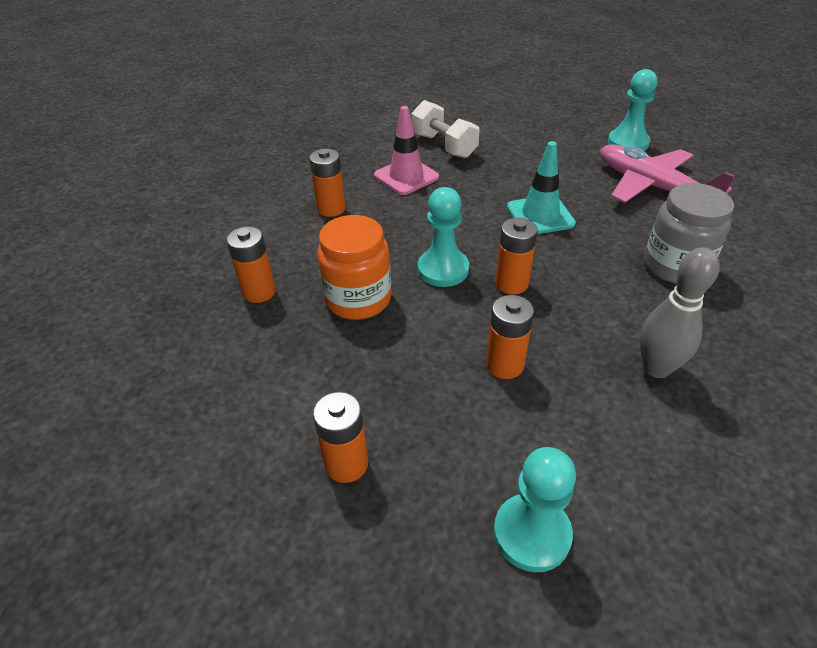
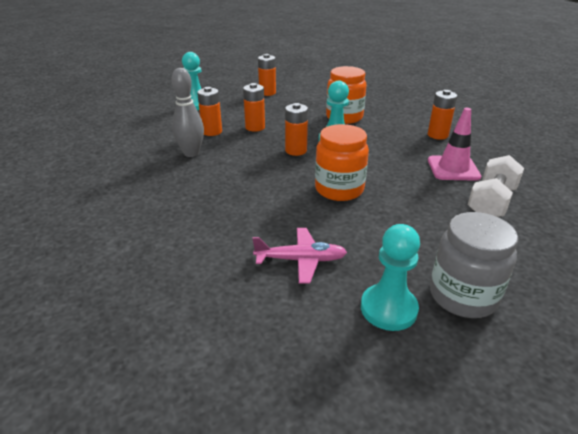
camera: 130 degrees right, 10 degrees down
orange battery [226,226,276,303] -> orange battery moved to [197,87,222,136]
white dumbbell [412,100,480,158] -> white dumbbell turned 60 degrees counterclockwise [468,155,524,217]
turquoise traffic cone [507,141,576,234] -> orange jar [315,124,369,201]
pink plane [600,144,735,203] -> pink plane [252,228,347,284], size x0.61
grey jar [644,183,734,284] -> grey jar moved to [430,212,518,318]

